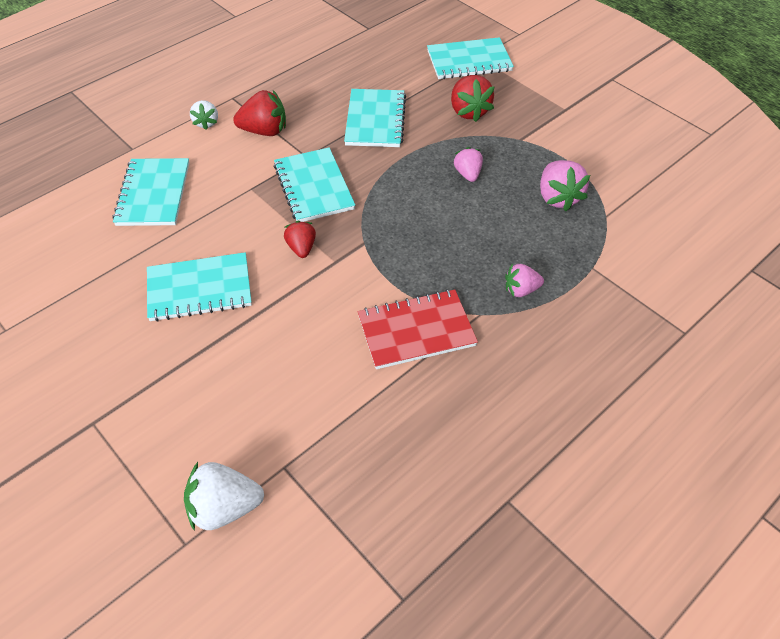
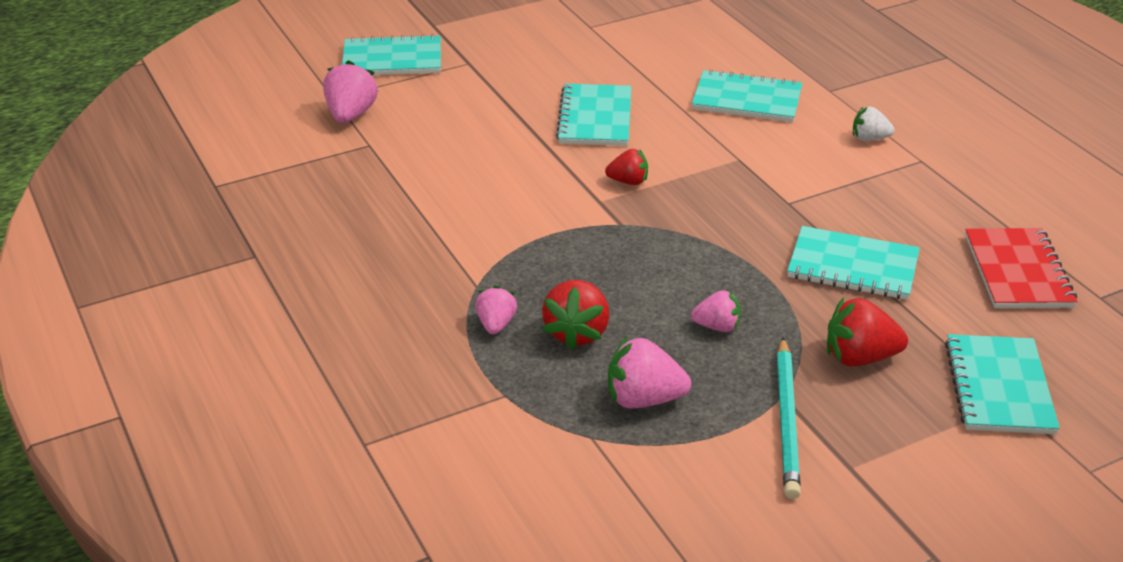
camera: 105 degrees right, 15 degrees down
white strawberry [184,462,264,531] -> pink strawberry [323,60,378,123]
red strawberry [233,90,286,136] -> red strawberry moved to [542,280,610,350]
turquoise notebook [274,147,355,222] -> turquoise notebook moved to [342,34,441,75]
red notebook [358,289,478,369] -> red notebook moved to [965,228,1077,308]
none -> turquoise pencil [777,337,801,499]

